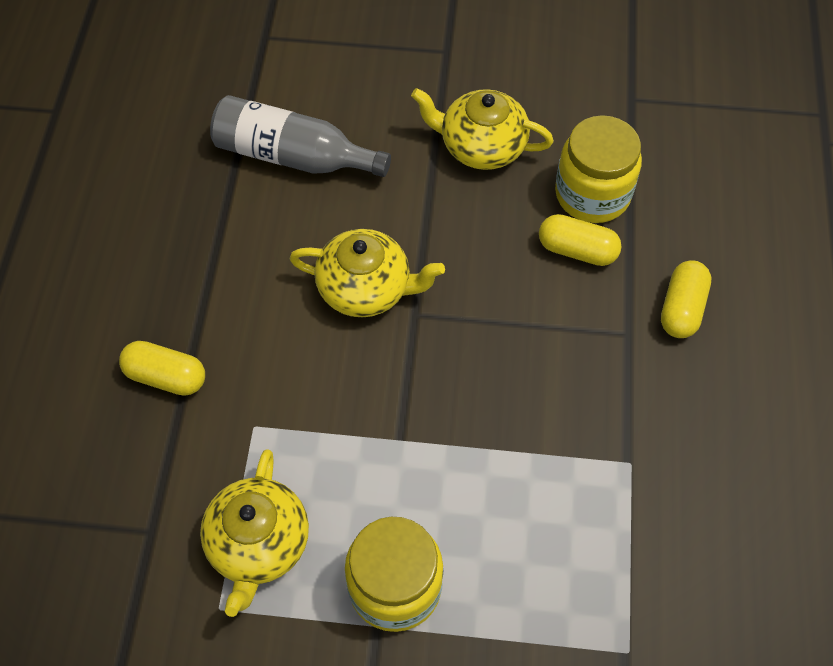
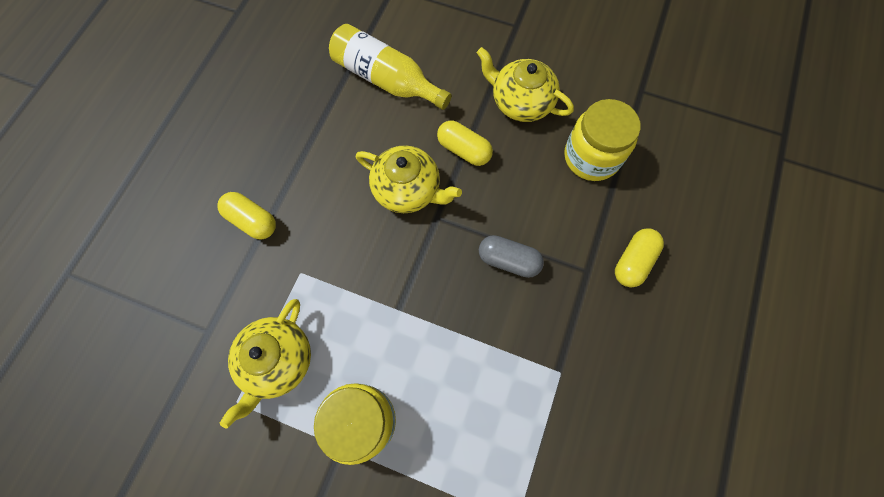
camera: 15 degrees right, 10 degrees up
grey bottle [210,95,391,177] -> yellow bottle [329,24,452,110]
yellow capsule [539,214,621,266] -> yellow capsule moved to [437,121,493,166]
none -> grey capsule [479,235,544,278]

